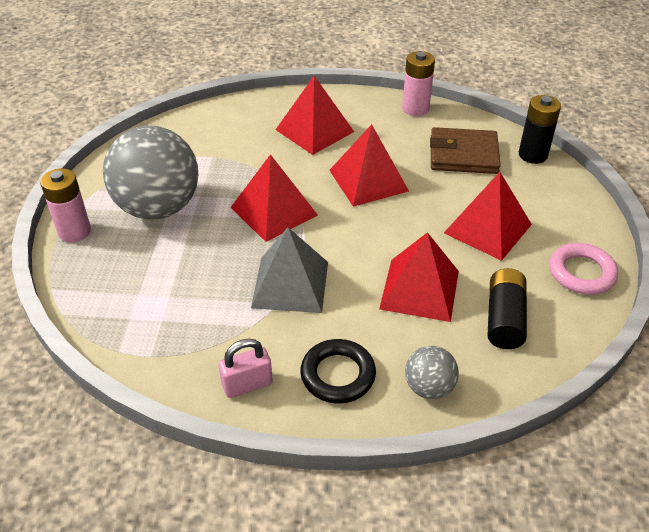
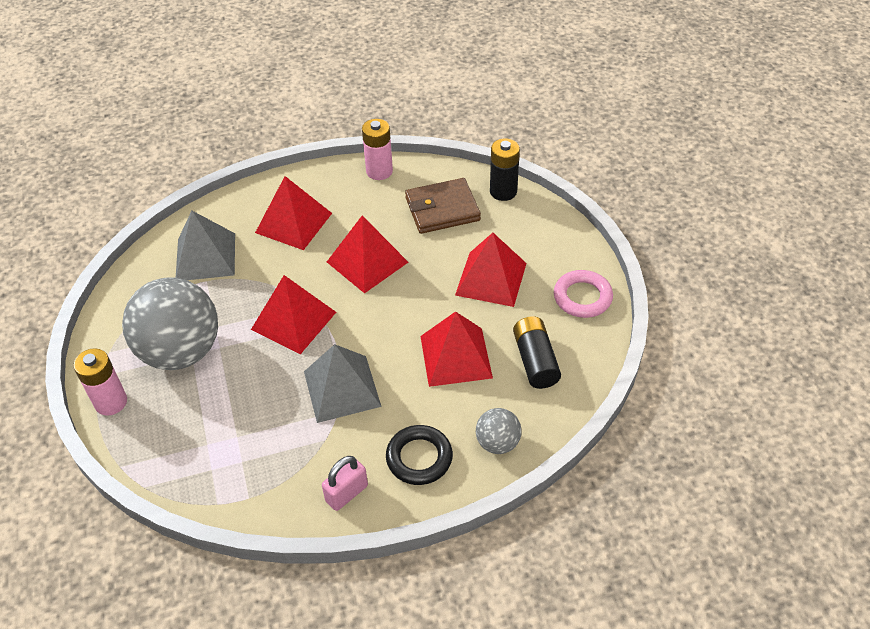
camera: 20 degrees left, 5 degrees up
none -> grey pyramid [176,211,235,280]

